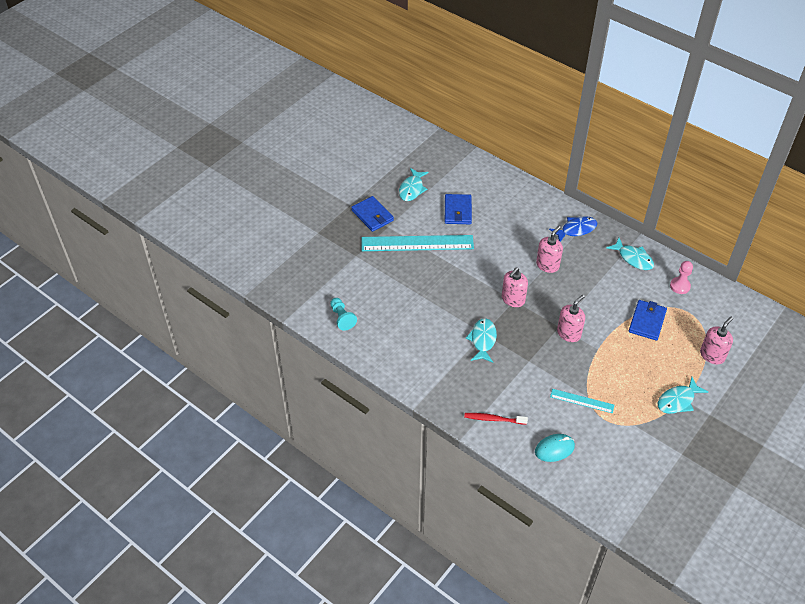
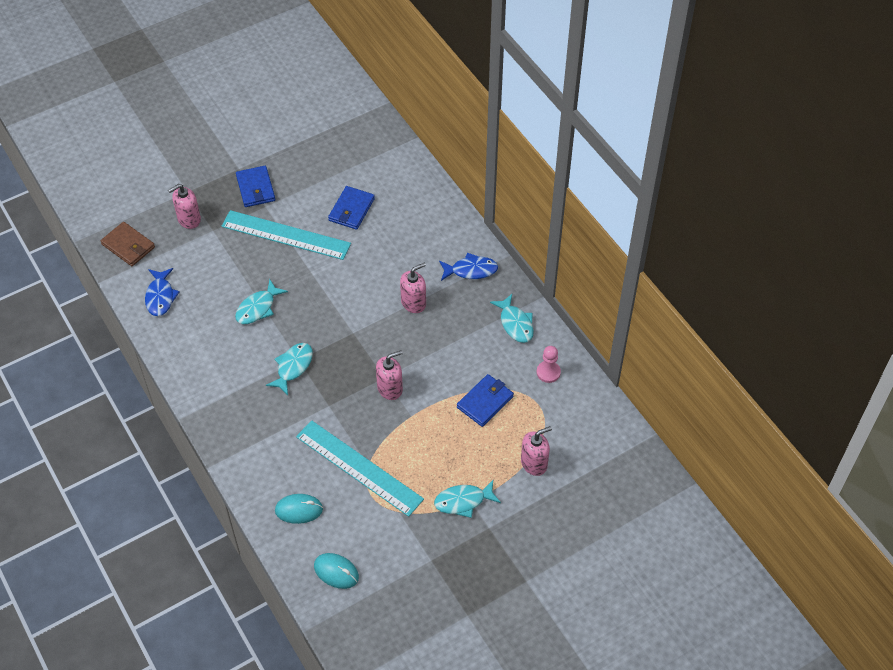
camera: 20 degrees right, 5 degrees up
turquoise pawn [330,298,357,331] -> blue fish [145,268,180,316]
turquoise fish [399,168,429,201] -> turquoise fish moved to [235,279,288,324]
red toothbrush [464,413,528,425] -> none
pink soap dispenser [502,268,528,307] -> pink soap dispenser moved to [168,184,201,229]
turquoise ruler [550,389,614,413] -> turquoise ruler [296,420,424,517], size x2.01
none -> brown wallet [101,222,155,266]
none -> turquoise mouse [314,553,359,589]

